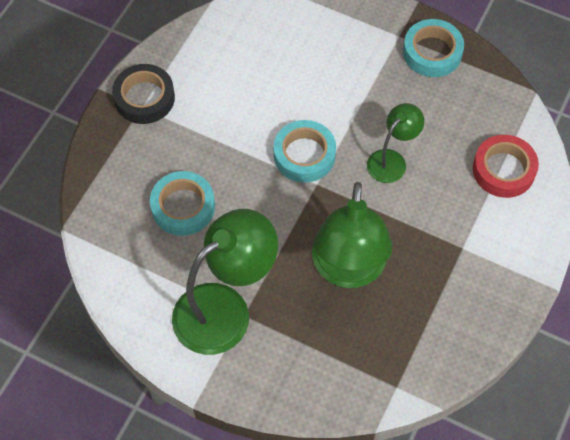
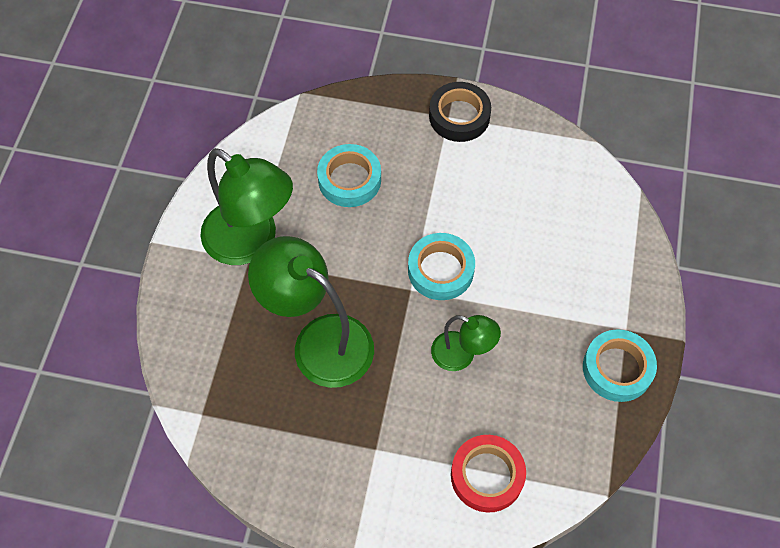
camera: 75 degrees right, 0 degrees up
green lamp [312,182,393,288] -> green lamp turned 45 degrees clockwise [248,236,374,388]

